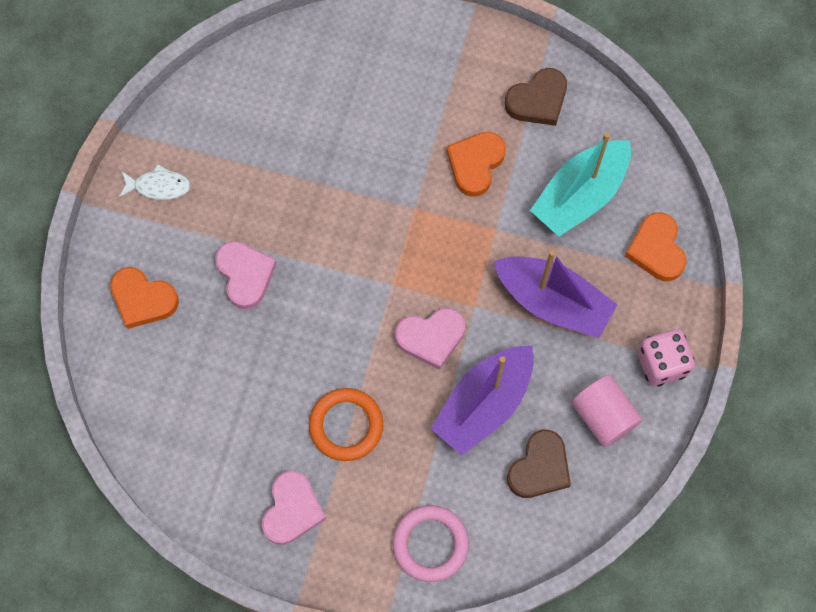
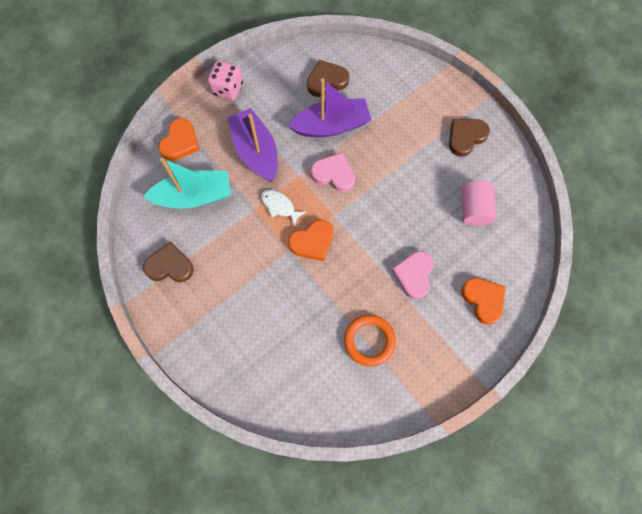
camera: 145 degrees left, 0 degrees up
white fish [119,164,190,200] -> white fish moved to [261,190,306,227]
pink heart [262,471,326,545] -> brown heart [449,119,490,157]
orange ring [309,388,383,461] -> orange ring moved to [344,315,396,367]
pink ring [392,505,469,582] -> none
orange heart [446,132,506,197] -> orange heart moved to [288,220,334,261]
pink cylinder [571,375,643,447] -> pink cylinder moved to [462,180,496,226]

